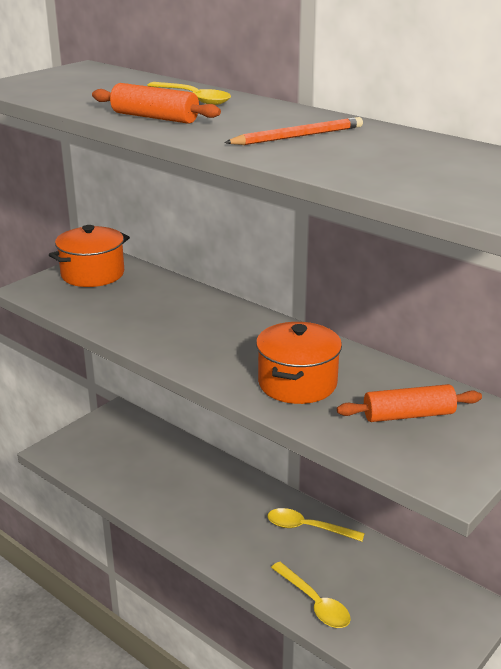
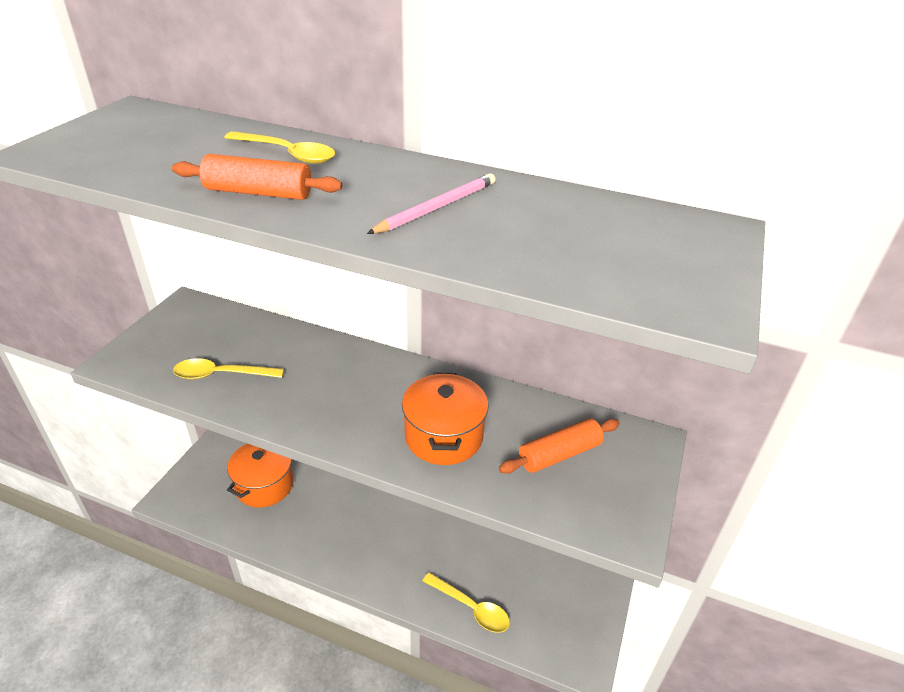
camera: 20 degrees left, 10 degrees up
orange pot [49,225,130,287] -> orange pot moved to [227,444,294,507]
orange pencil [224,117,363,145] -> pink pencil [367,173,496,234]
yellow spoon [267,508,365,542] -> yellow spoon moved to [173,358,284,379]

